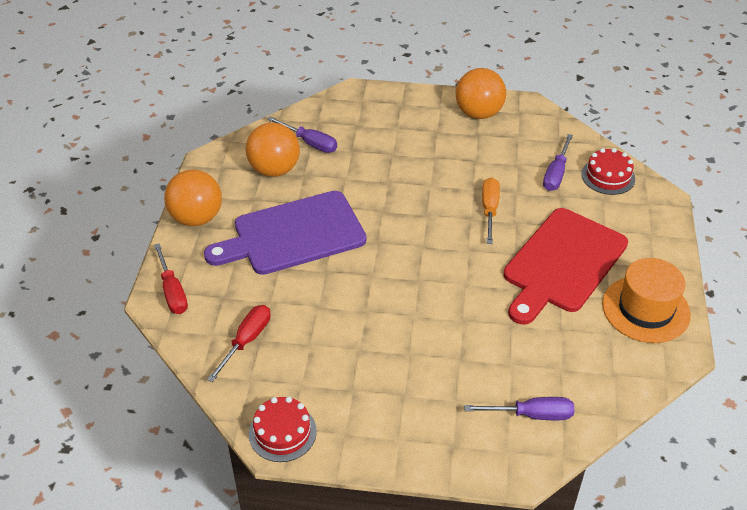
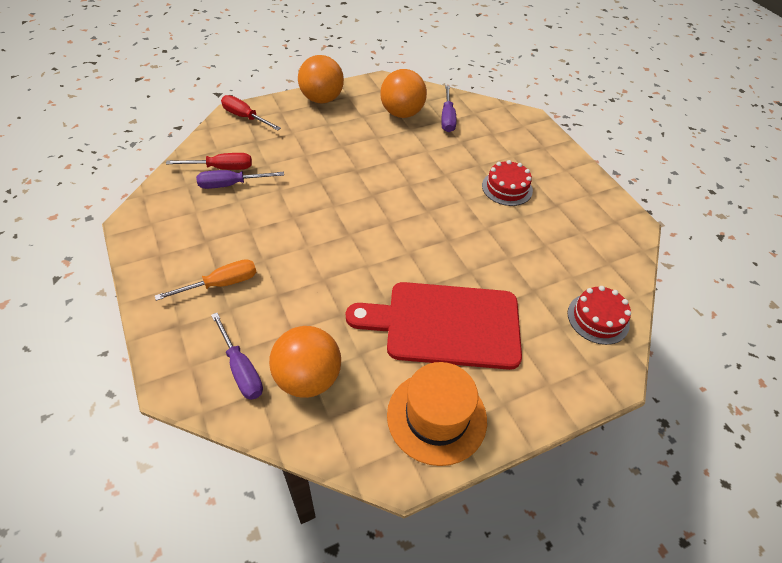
camera: 55 degrees right, 5 degrees up
red screwdriver [154,243,188,314] -> red screwdriver turned 90 degrees clockwise [221,95,281,130]
purple cutting board [204,191,366,275] -> none
red cake [249,396,317,462] -> red cake moved to [482,160,533,206]
orange ball [456,68,506,119] -> orange ball moved to [269,326,341,398]
orange screwdriver [482,177,500,244] -> orange screwdriver moved to [155,259,256,301]
purple screwdriver [543,134,573,191] -> purple screwdriver moved to [196,170,284,189]

